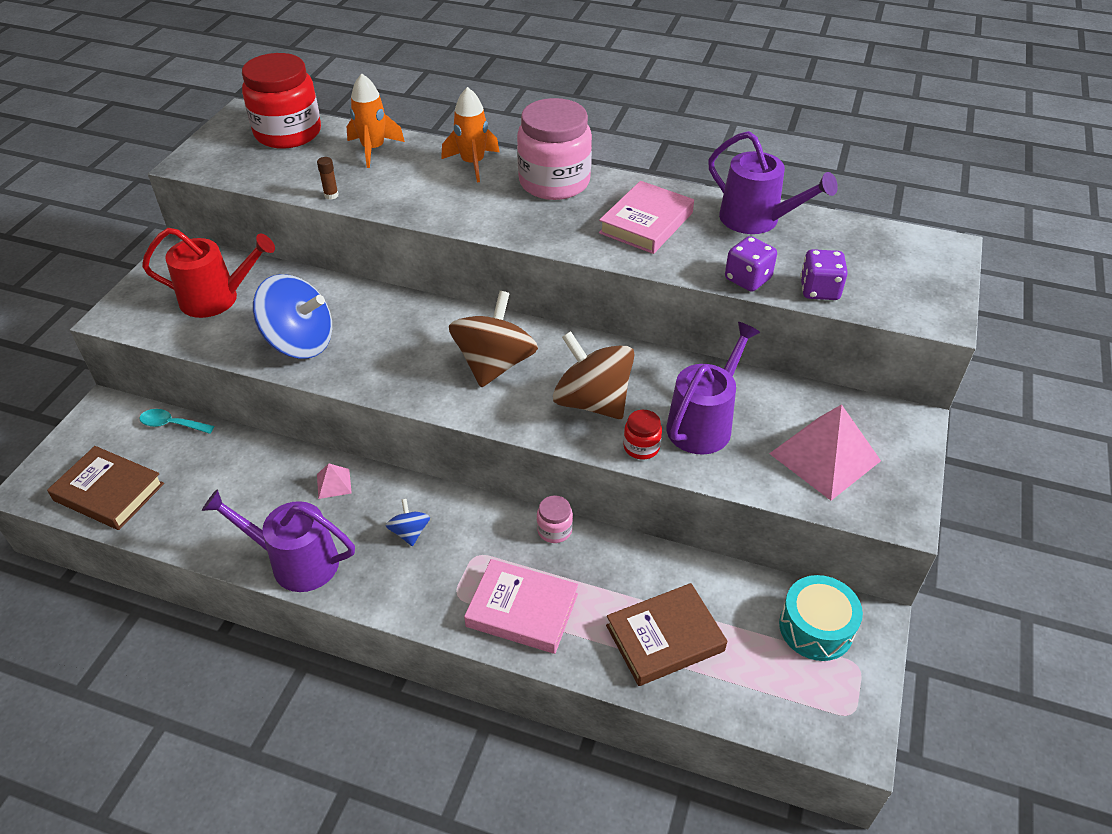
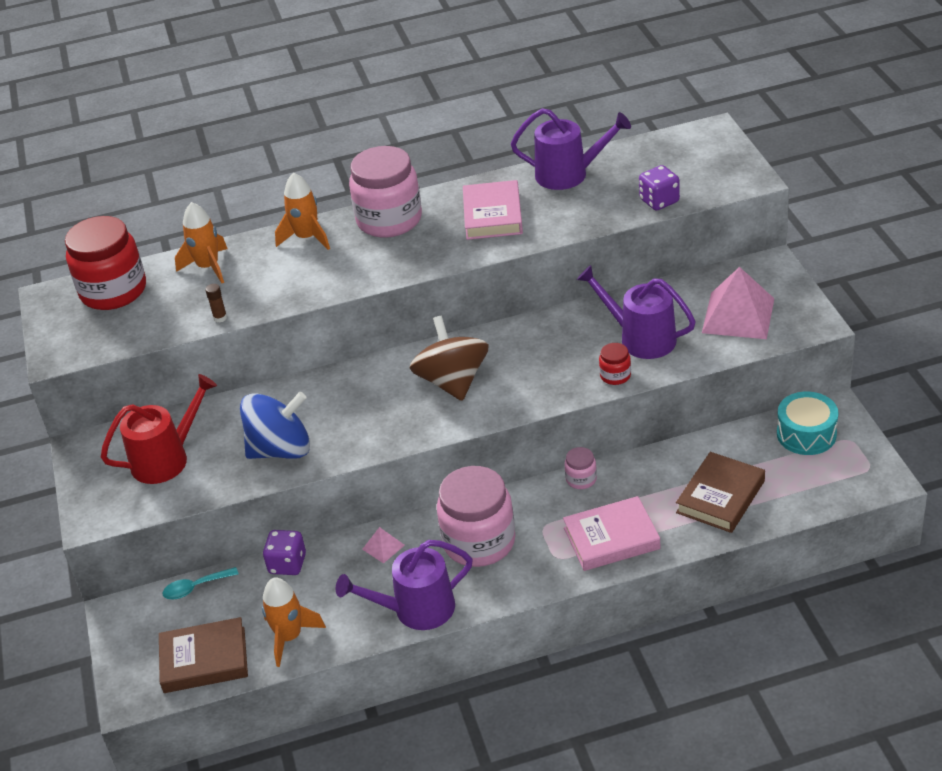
camera: 30 degrees left, 5 degrees down
blue spinning top [386,499,430,546] -> pink jar [437,466,515,567]
brown spinning top [553,331,635,419] -> none
purple watering can [666,322,760,455] -> purple watering can turned 60 degrees counterclockwise [577,265,695,359]
purple dice [725,236,777,292] -> purple dice moved to [263,530,306,575]
none -> orange rocket [262,578,326,667]

